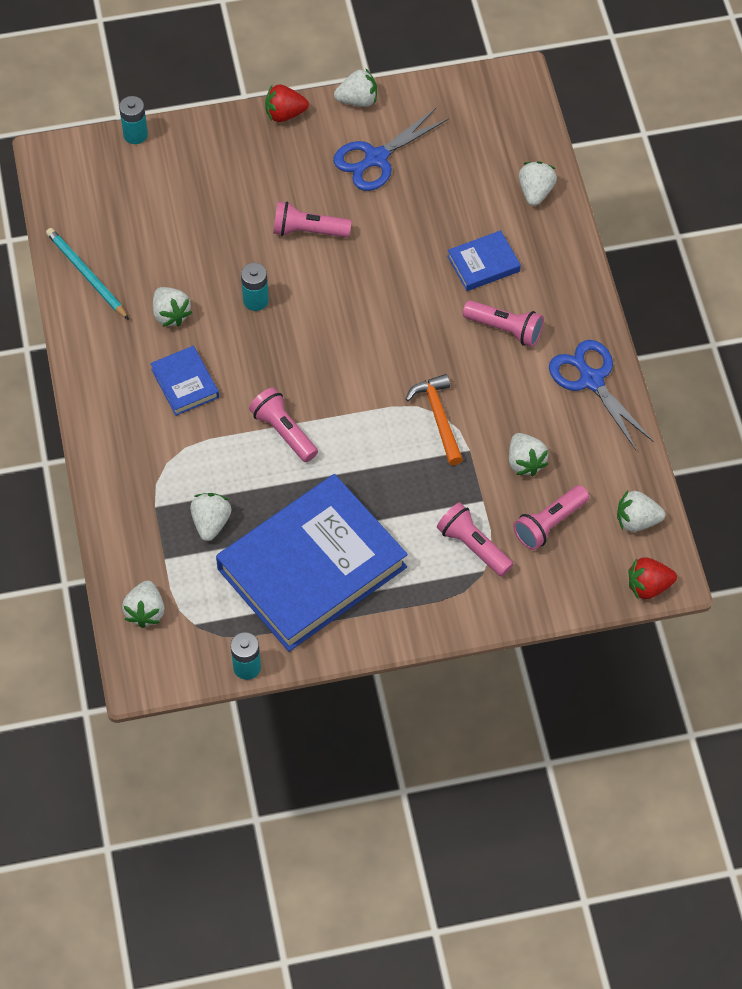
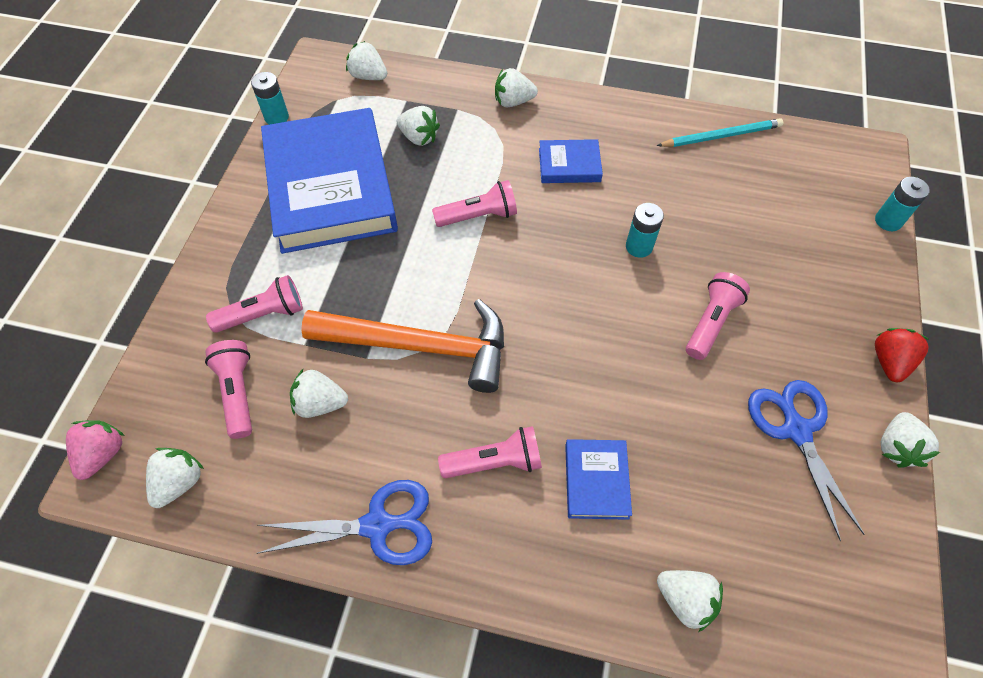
camera: 115 degrees right, 0 degrees up
white strawberry [153,287,192,327] -> white strawberry moved to [495,68,538,107]
orange hammer [406,374,463,465] -> orange hammer [301,299,504,393], size x1.79
pink flashlight [463,300,544,347] -> pink flashlight turned 150 degrees counterclockwise [438,426,542,479]
red strawberry [628,557,677,599] -> pink strawberry [66,420,125,480]

